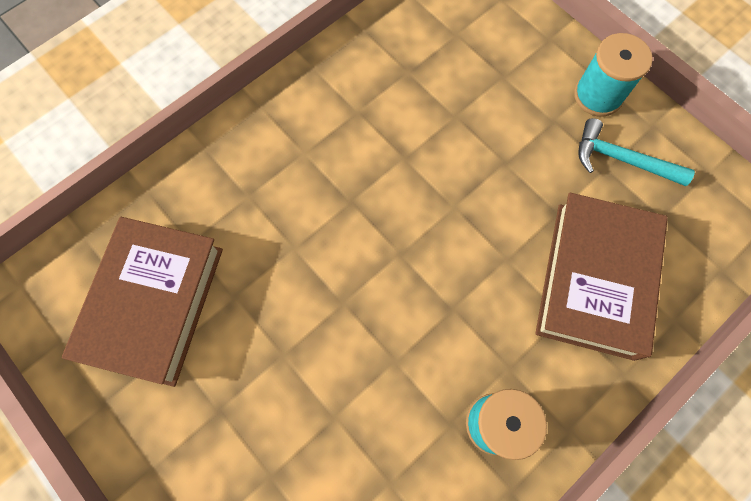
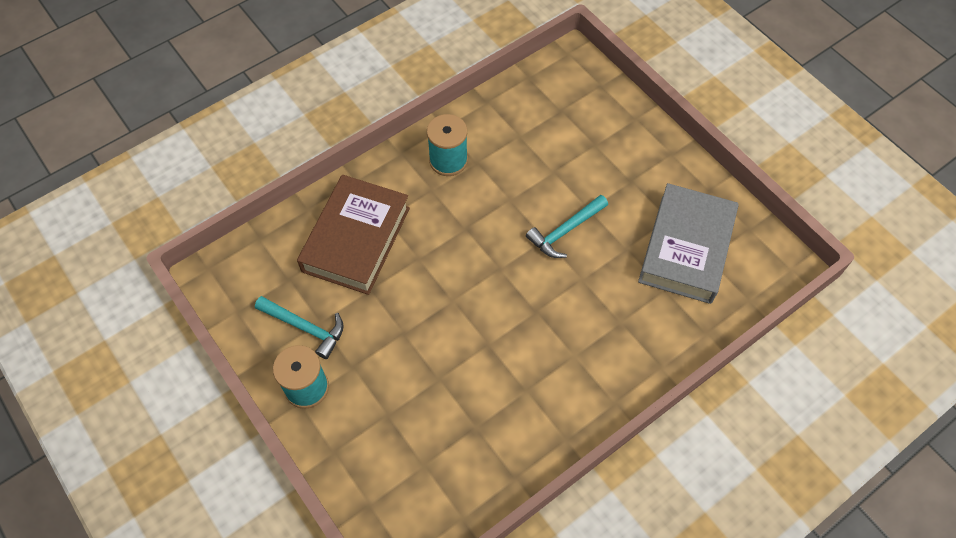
camera: 175 degrees left, 10 degrees down
brown book [62,217,223,387] -> grey book [638,183,739,304]
none -> turquoise hammer [526,195,608,258]

